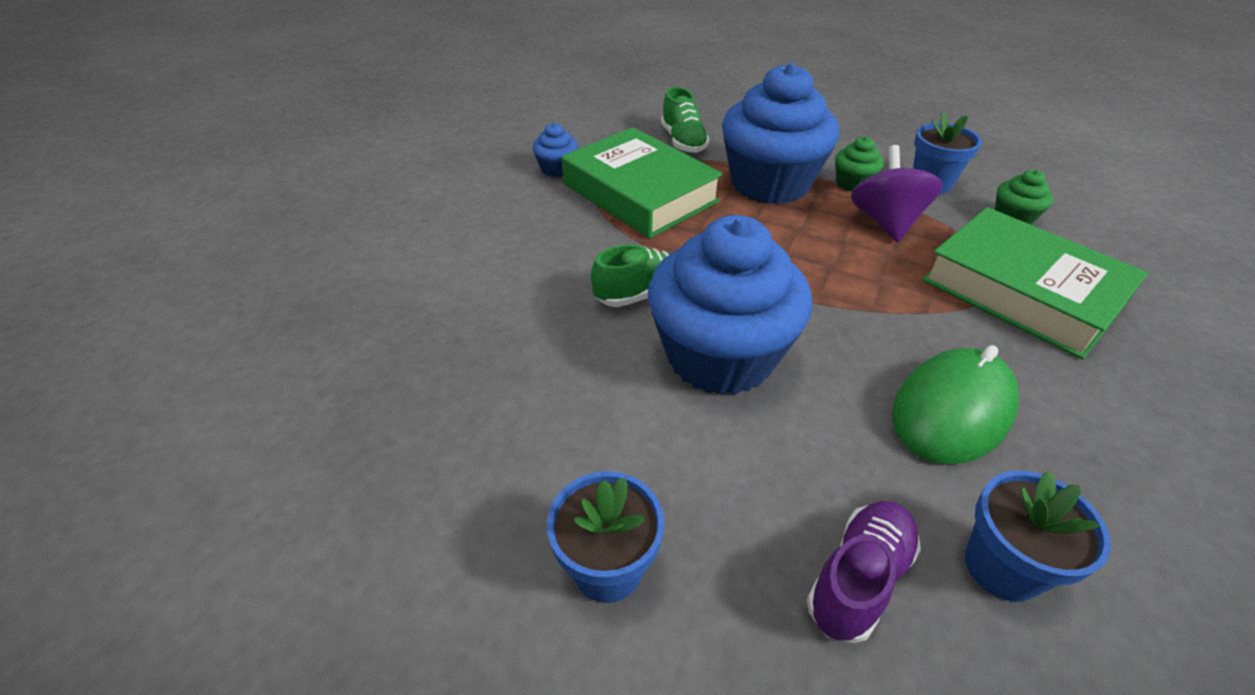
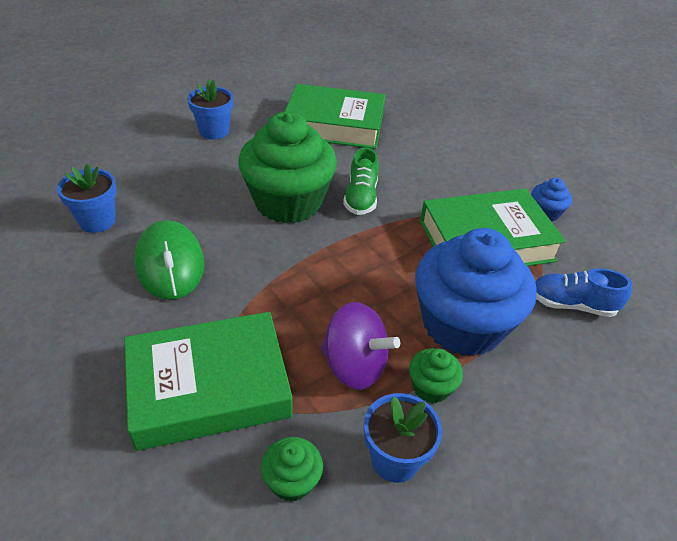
camera: 115 degrees right, 0 degrees up
blue cupcake [648,215,812,395] -> green cupcake [238,111,337,223]
green shoe [661,87,710,153] -> blue shoe [535,268,632,317]
purple shoe [807,501,921,643] -> none
none -> green book [285,84,385,149]

